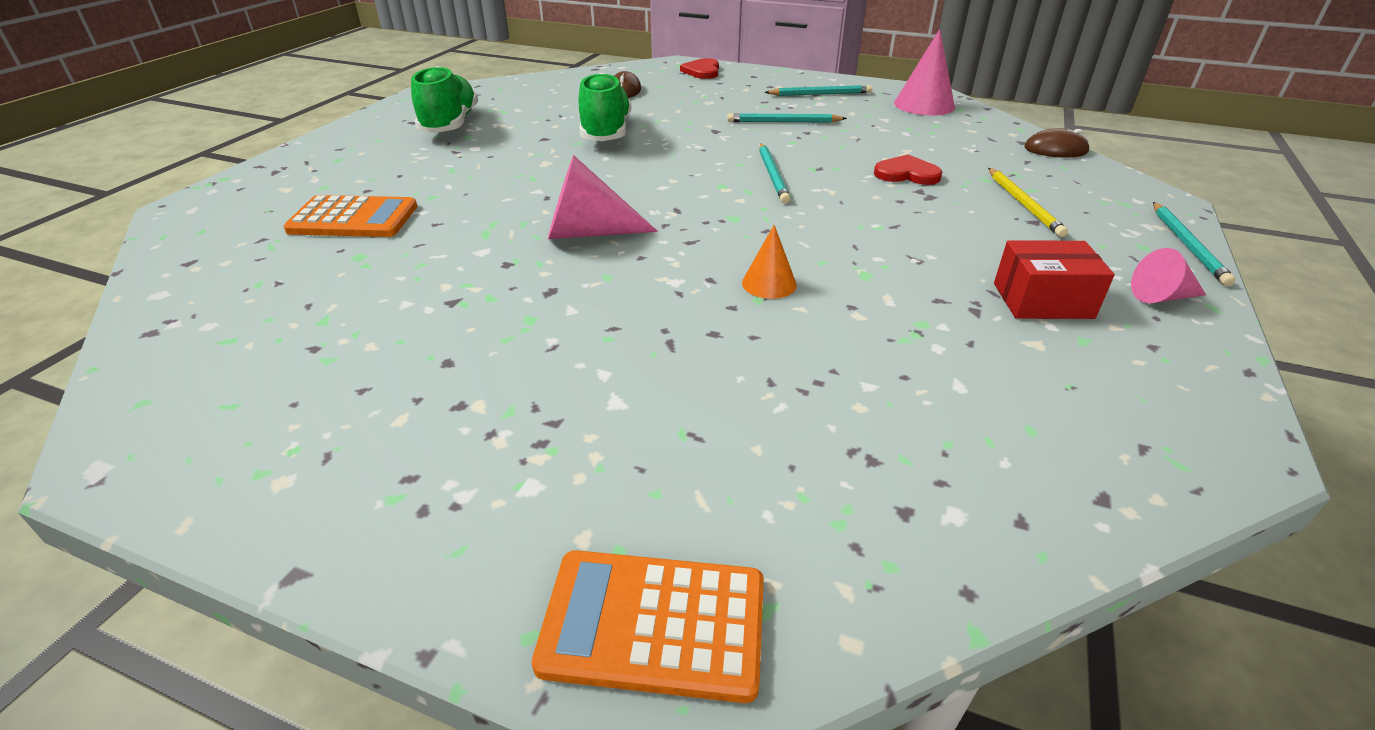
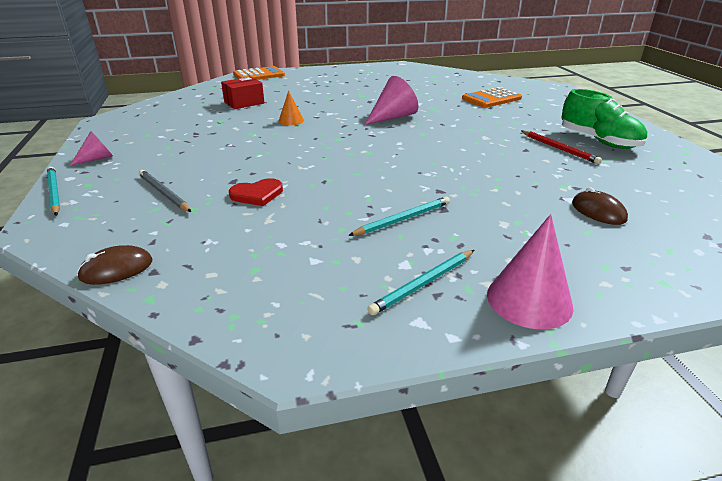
camera: 145 degrees right, 5 degrees down
green shoe [578,73,631,141] -> none
red heart [680,58,719,79] -> none
turquoise pencil [759,143,790,204] -> none
pink cone [894,29,955,115] -> pink cone moved to [487,214,573,329]
yellow pencil [988,168,1068,237] -> grey pencil [139,170,191,212]
red box [994,240,1115,319] -> red box moved to [221,77,264,109]
none -> red pencil [521,131,602,164]

